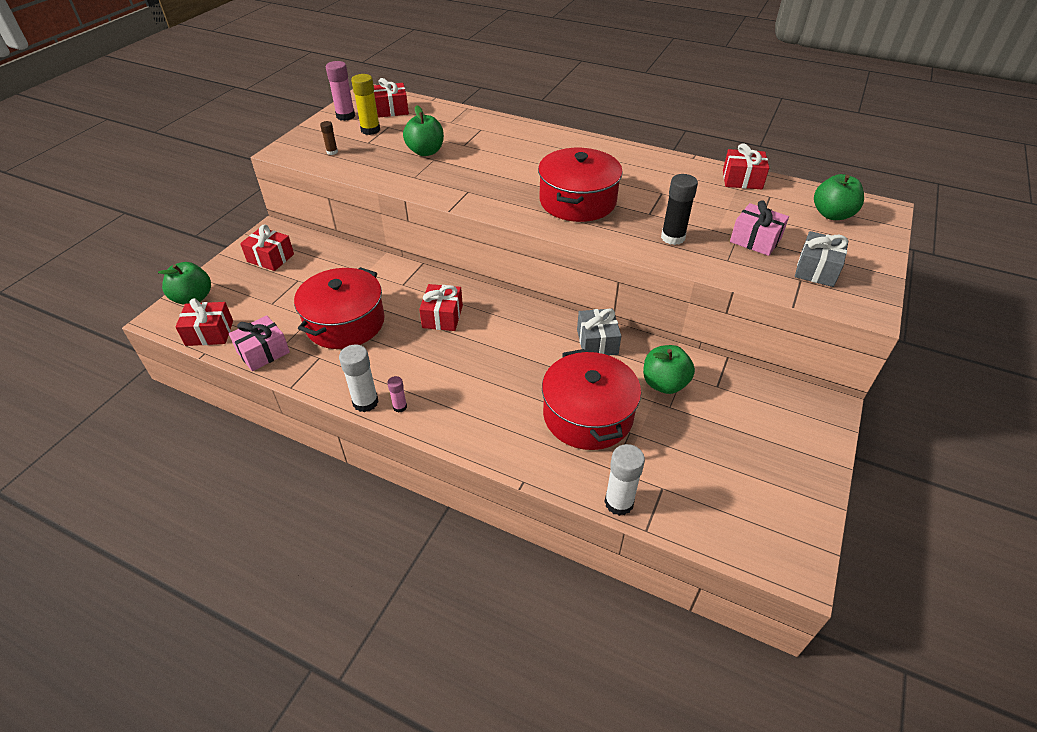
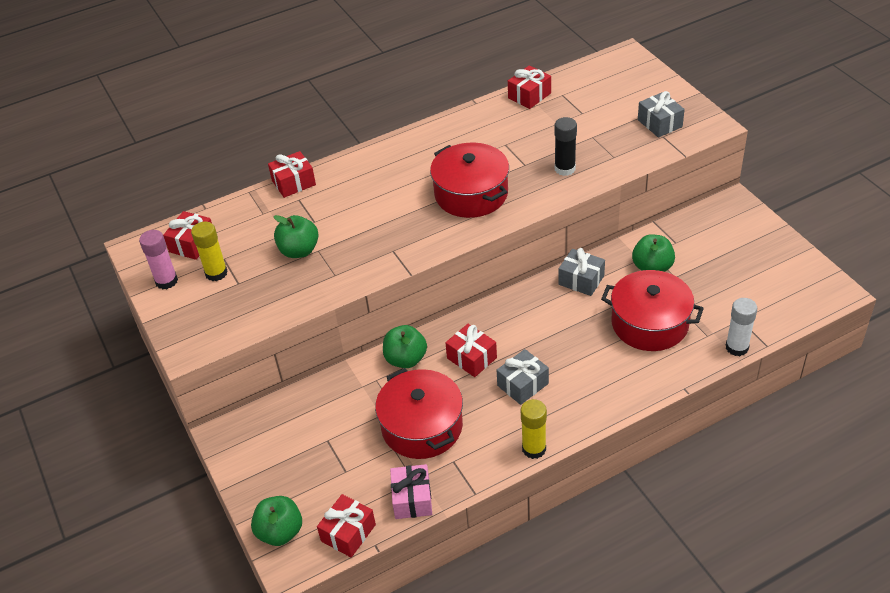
camera: 50 degrees left, 0 degrees up
red gift [240,225,294,271] -> red gift moved to [268,151,316,198]
brown glue stick [320,121,338,155] -> none
white glue stick [339,345,379,412] -> yellow glue stick [521,399,547,459]
pink glue stick [387,376,407,413] -> none
pink gift [730,200,789,256] -> none
green apple [814,174,864,220] -> green apple moved to [383,325,427,368]
none -> grey gift [497,349,549,405]

